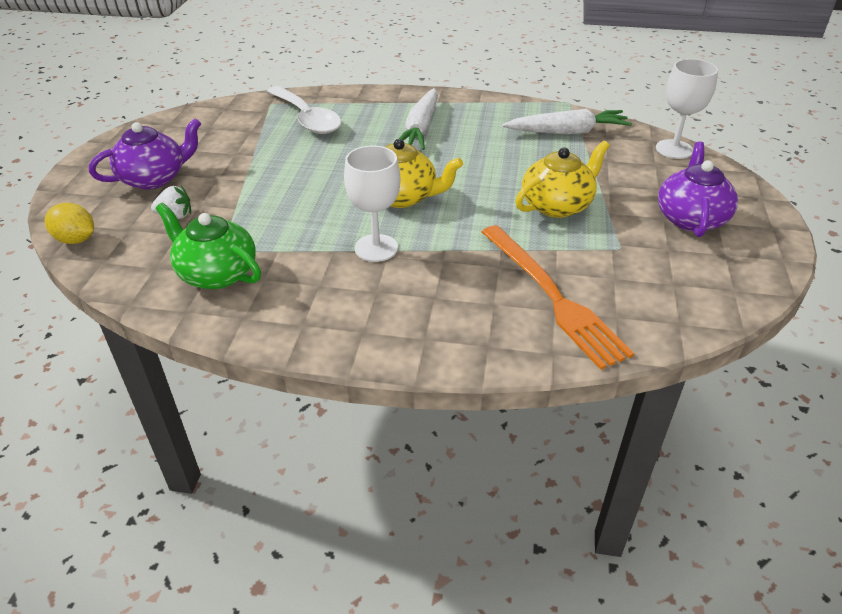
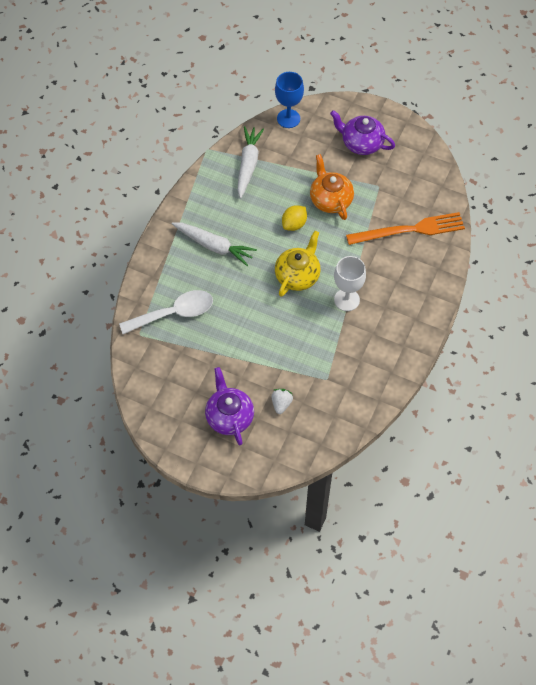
camera: 75 degrees left, 20 degrees up
yellow lemon [45,203,94,244] -> yellow lemon moved to [282,205,307,231]
green teapot [156,203,261,289] -> none
yellow teapot [515,141,610,218] -> orange teapot [310,154,354,220]
white goblet [656,59,718,159] -> blue goblet [275,72,304,128]

